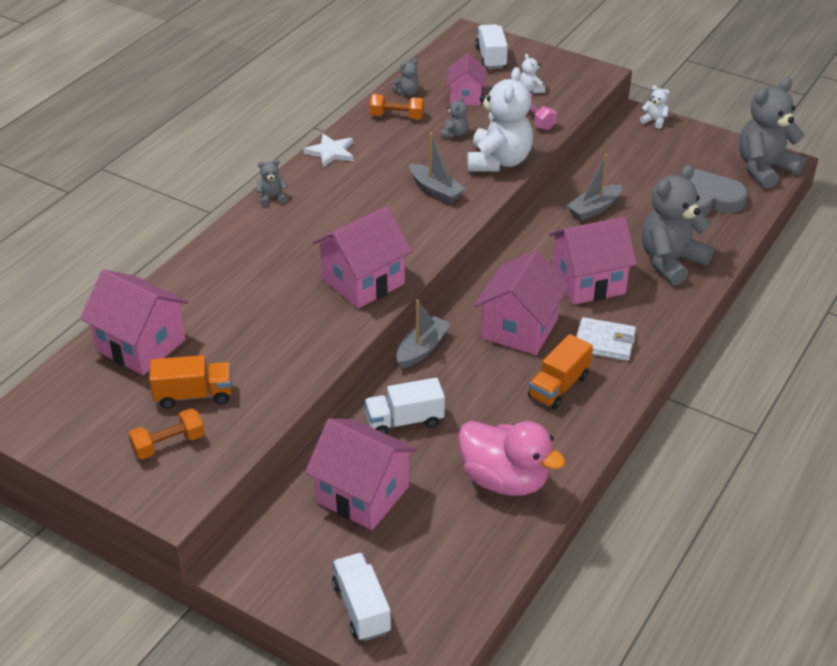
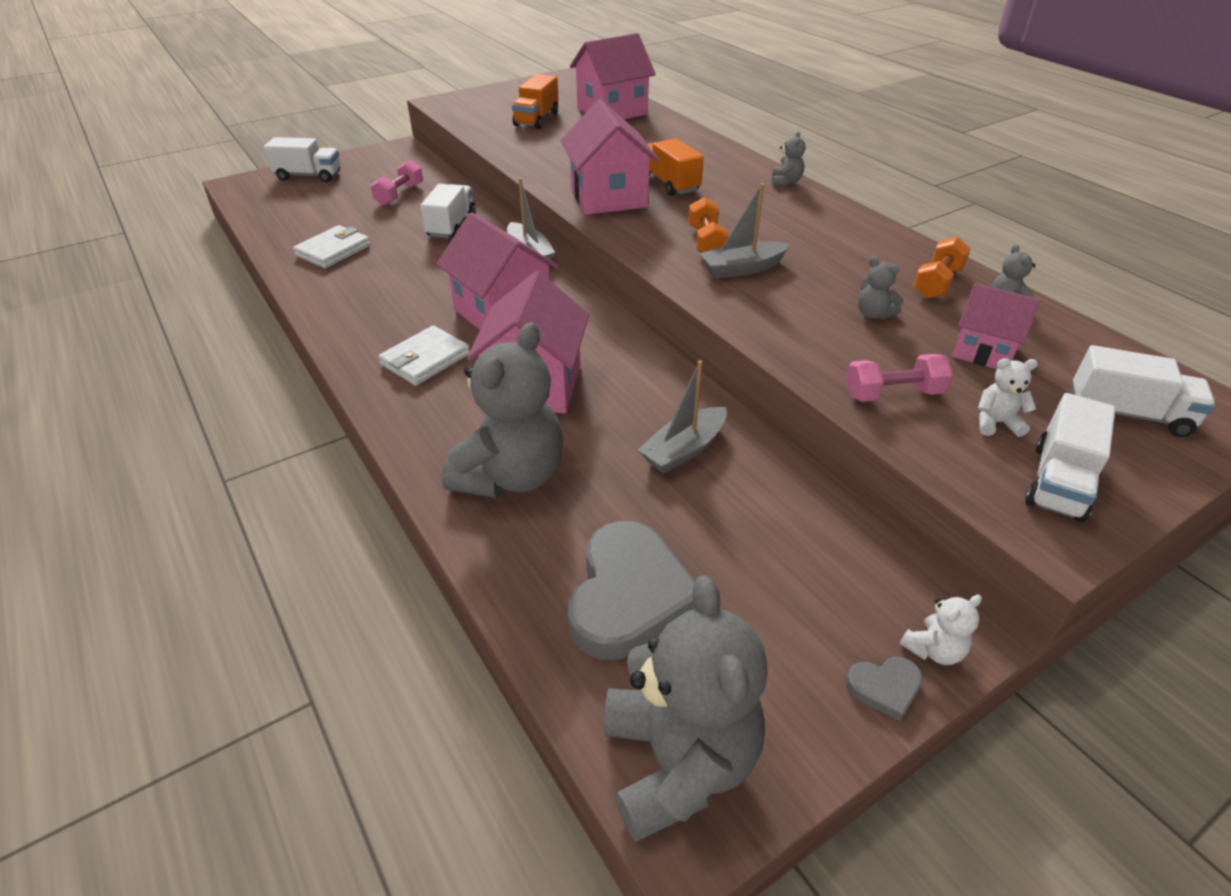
camera: 115 degrees right, 0 degrees up
orange dumbbell [128,408,205,460] -> orange dumbbell moved to [688,197,729,253]
white star [303,134,354,167] -> none
pink house [305,418,417,530] -> pink dumbbell [370,160,423,206]
pink duck [458,421,566,496] -> white wallet [293,225,370,268]
white teddy bear [467,67,533,171] -> none
orange truck [528,334,593,410] -> orange truck moved to [648,138,704,196]
grey boat [567,154,622,221] -> grey boat turned 120 degrees counterclockwise [638,360,727,474]
grey teddy bear [641,165,714,285] -> grey teddy bear turned 45 degrees clockwise [442,322,563,498]
none -> grey heart [846,657,923,721]
none -> white truck [1025,393,1115,523]

